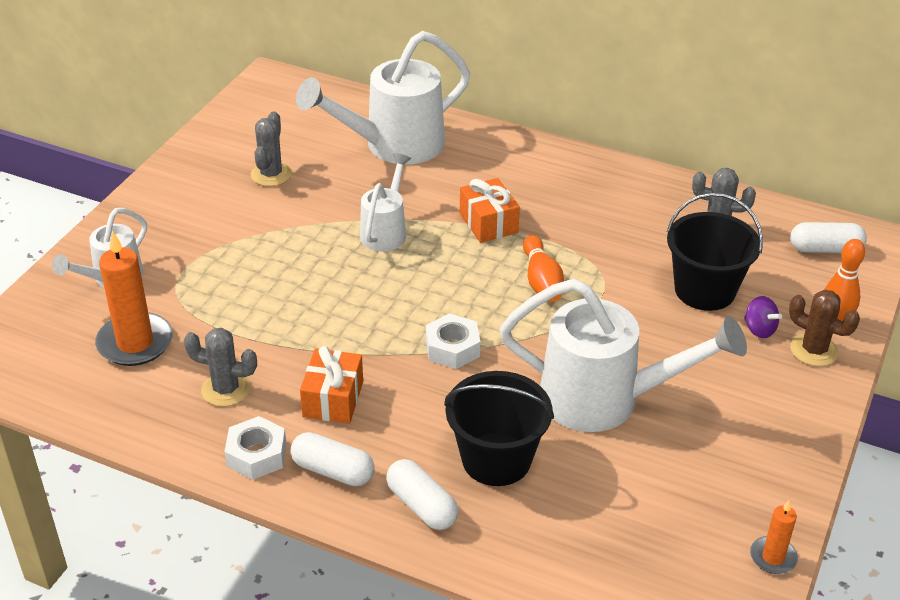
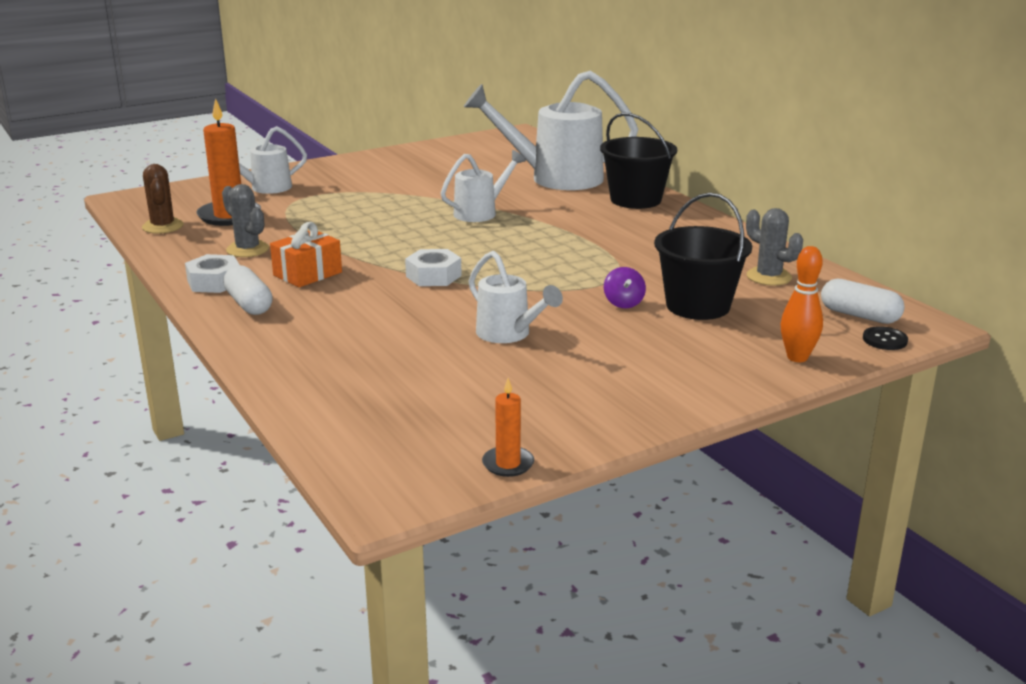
camera: 35 degrees right, 15 degrees down
grey cactus [251,111,292,186] -> none
white capsule [386,459,458,530] -> none
black bucket [444,371,554,486] -> black bucket moved to [600,112,677,209]
orange gift [460,178,520,243] -> none
white watering can [500,279,747,432] -> white watering can [469,251,563,343], size x0.55
orange bowling pin [523,235,564,302] -> none
purple spinning top [744,296,782,338] -> purple spinning top moved to [604,267,646,308]
brown cactus [789,290,860,366] -> brown cactus moved to [142,164,184,234]
none -> black button [863,326,908,350]

